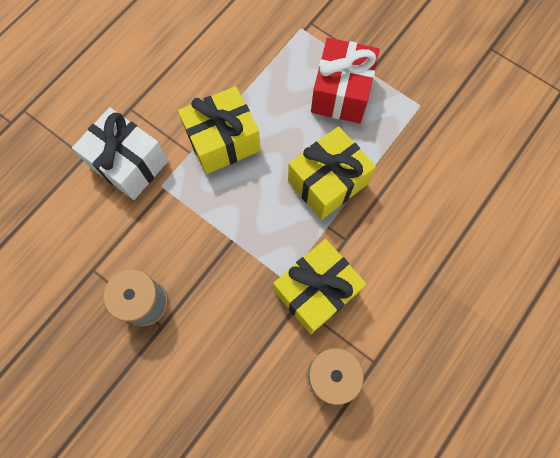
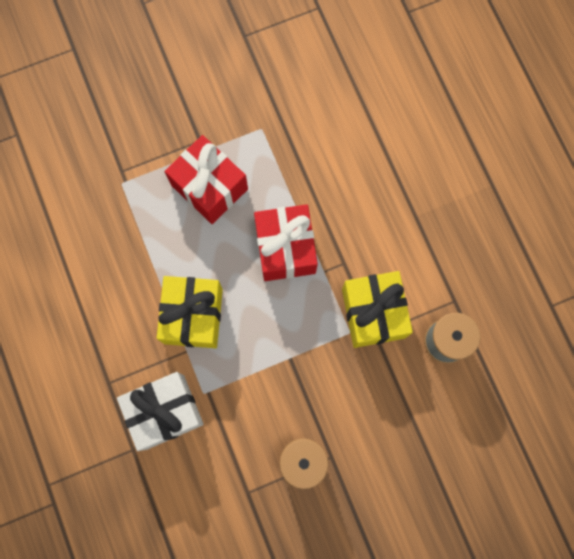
camera: 60 degrees left, 5 degrees up
yellow gift [288,126,376,220] -> red gift [254,204,318,281]

